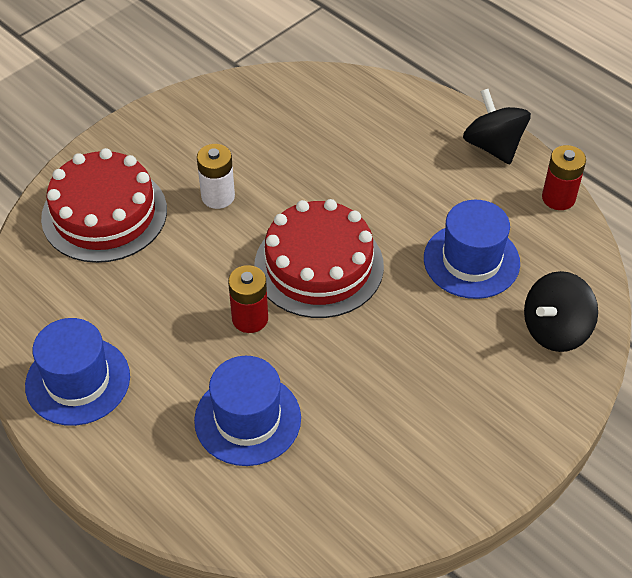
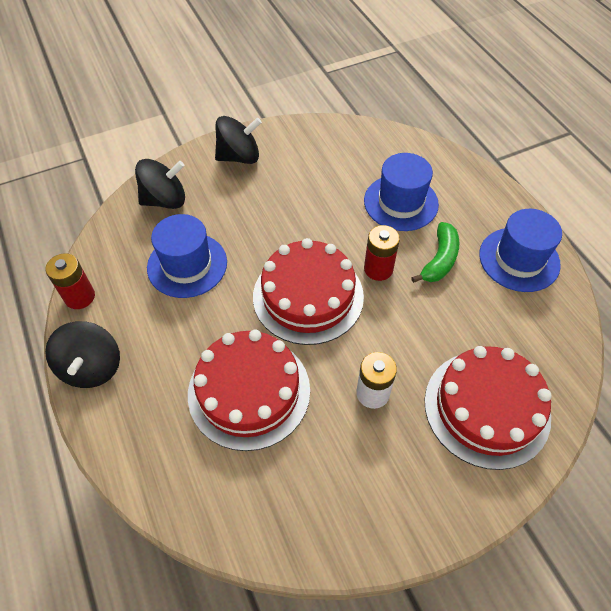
camera: 160 degrees left, 5 degrees up
none -> red cake [188,330,310,451]
none -> black spinning top [215,116,262,164]
none -> green banana [411,222,459,283]

